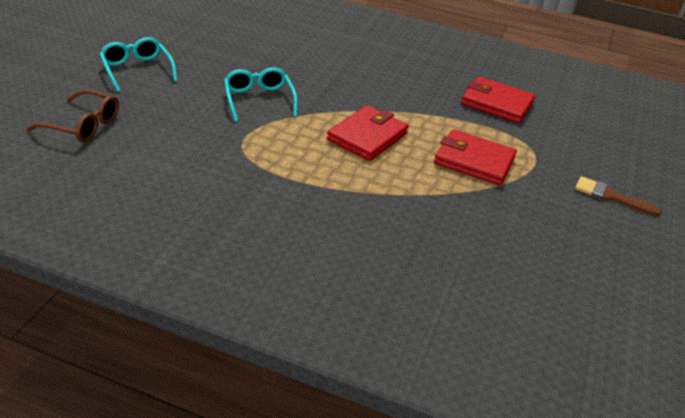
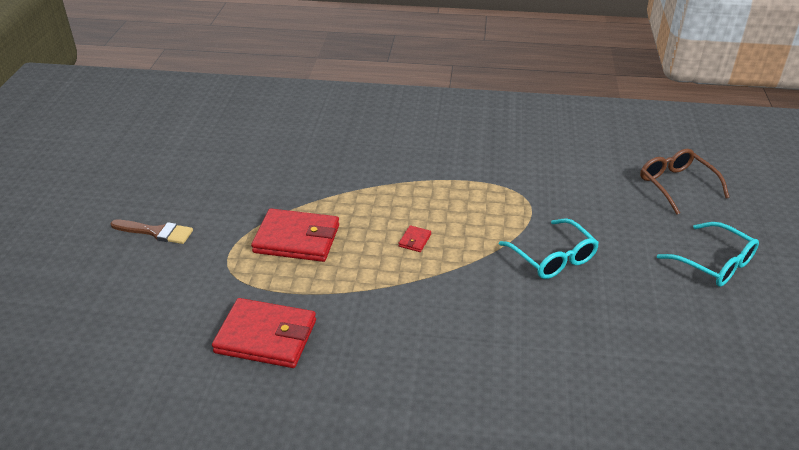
camera: 170 degrees right, 0 degrees up
brown glasses [27,90,119,143] -> brown glasses turned 60 degrees clockwise [640,149,730,215]
red wallet [327,106,409,161] -> red wallet [398,225,431,252], size x0.41

